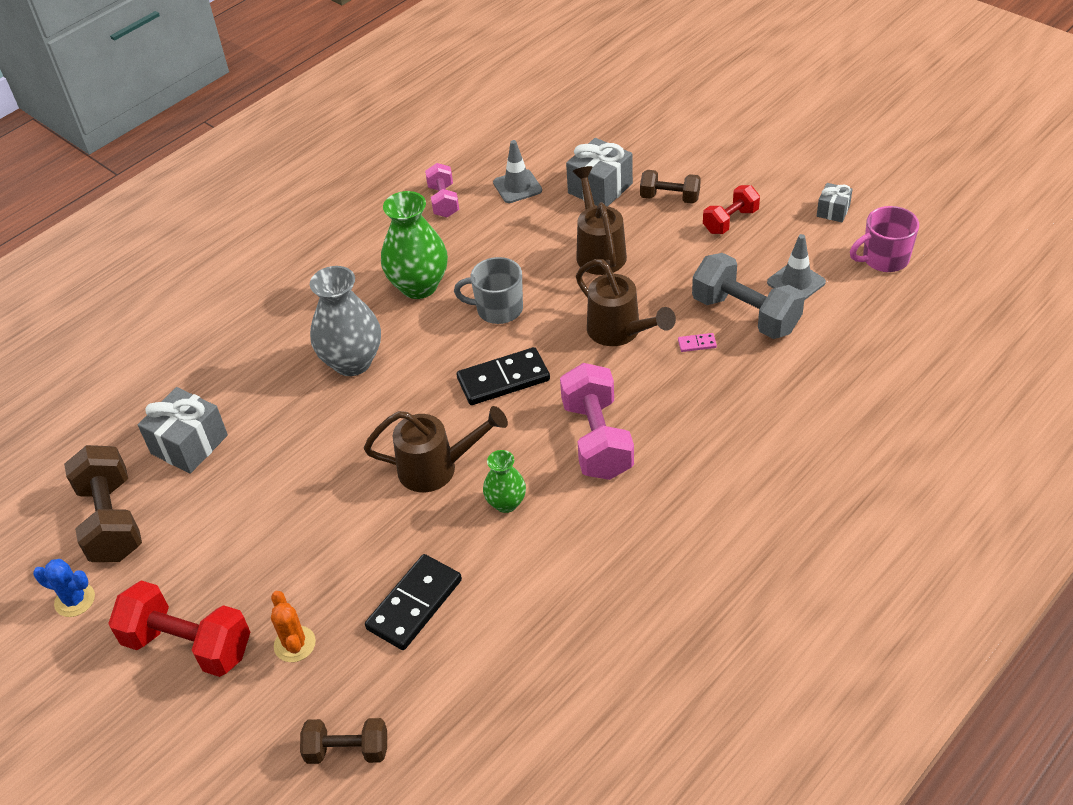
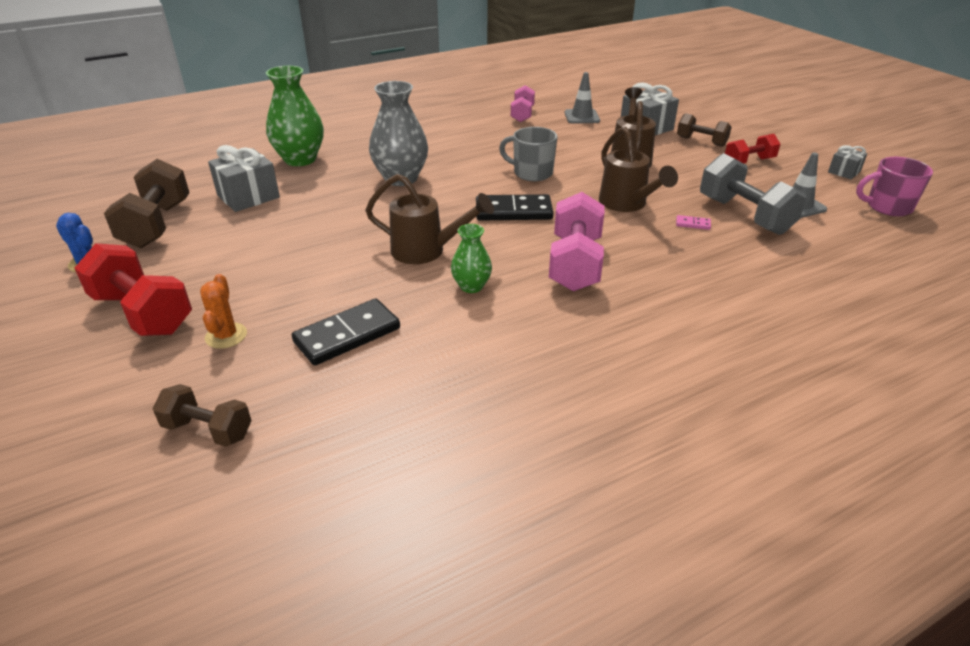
camera: 15 degrees right, 10 degrees down
green vase [381,191,448,299] -> green vase moved to [266,66,324,166]

